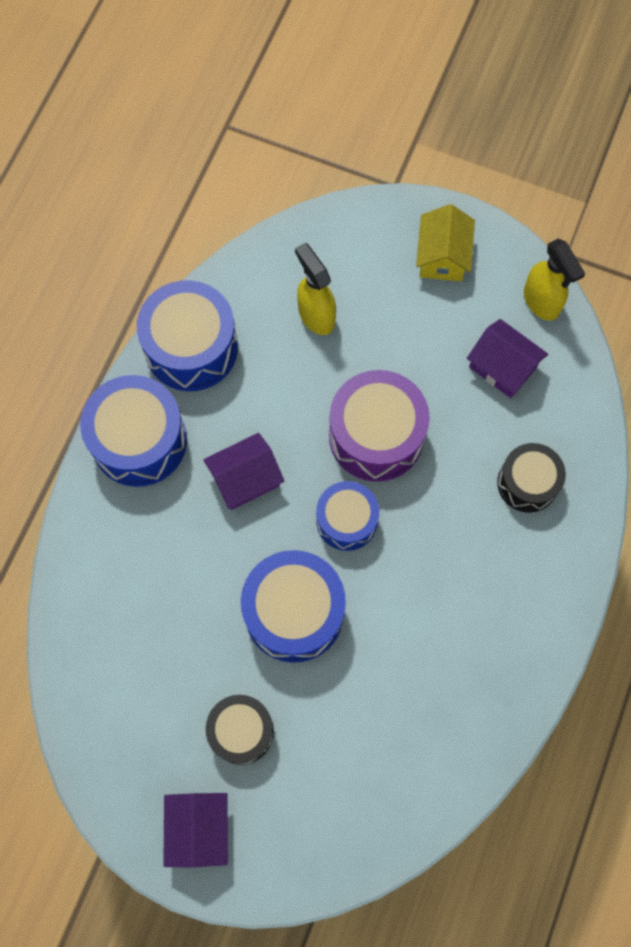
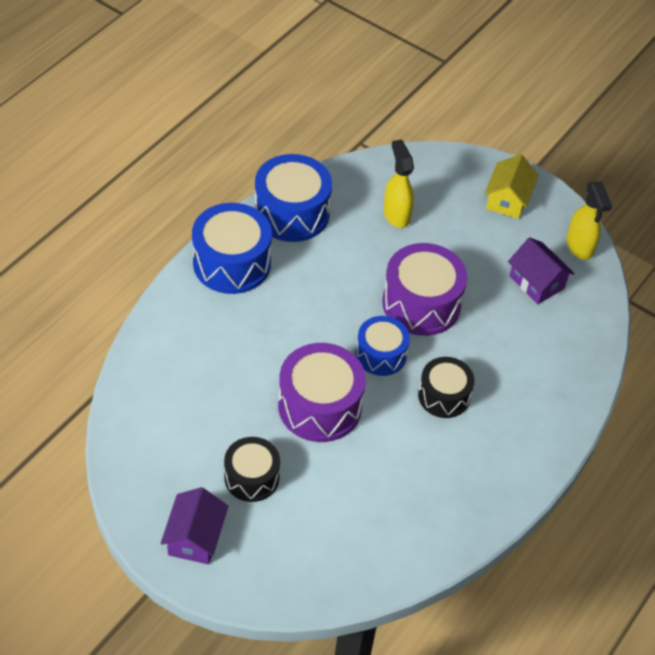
camera: 10 degrees right, 20 degrees down
purple house [203,433,284,510] -> none
blue drum [241,550,346,663] -> purple drum [278,343,366,442]
black drum [497,443,566,513] -> black drum moved to [418,357,474,418]

